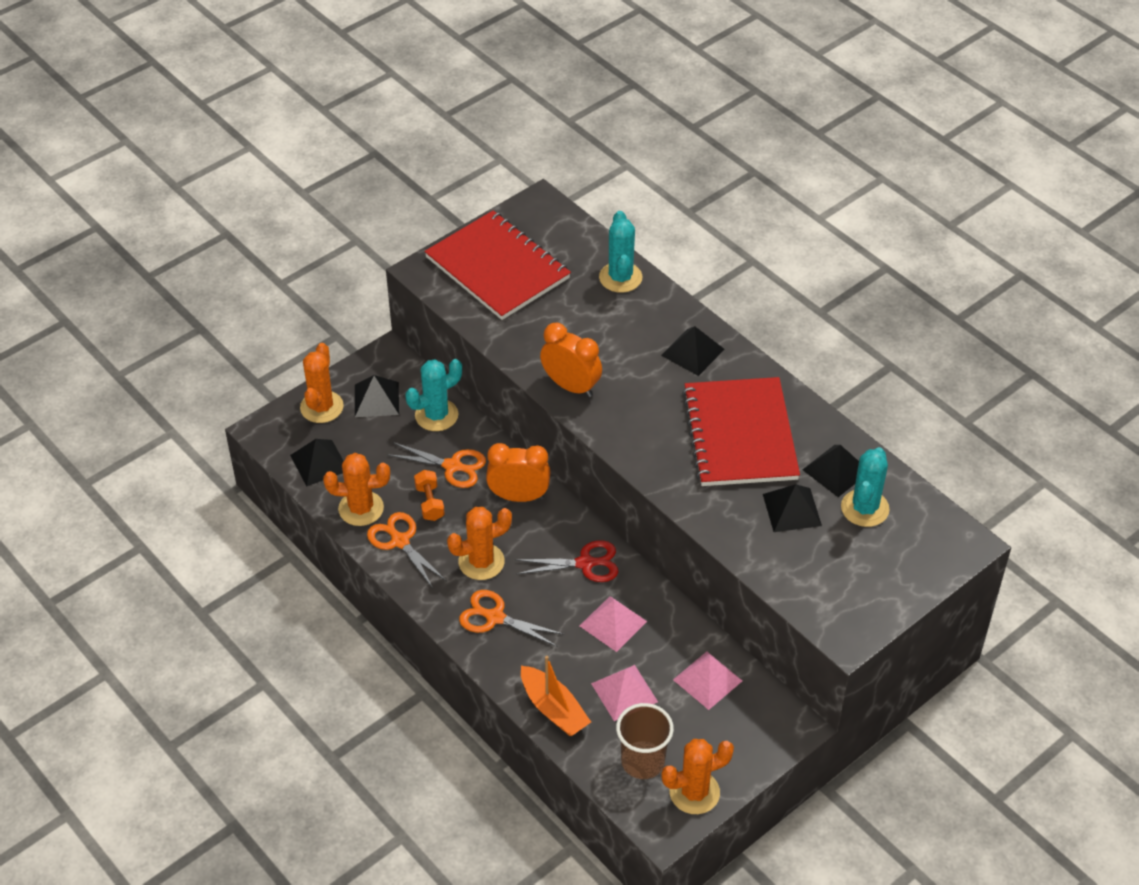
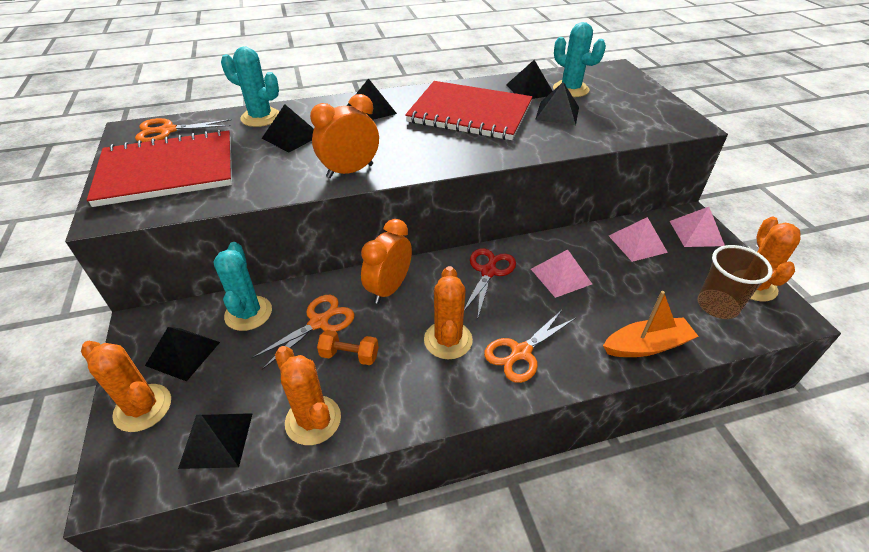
camera: 65 degrees left, 5 degrees down
orange cactus [323,453,390,526] -> orange cactus turned 60 degrees counterclockwise [275,346,341,445]
orange scissors [367,512,447,588] -> orange scissors moved to [135,118,232,142]
pink pyramid [591,665,658,721] -> pink pyramid moved to [670,207,725,247]
none -> black pyramid [262,104,314,153]

